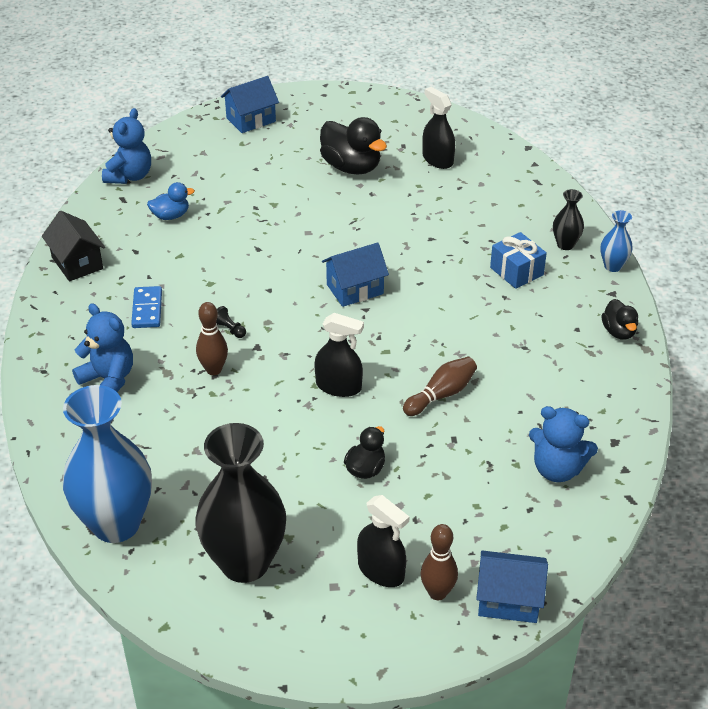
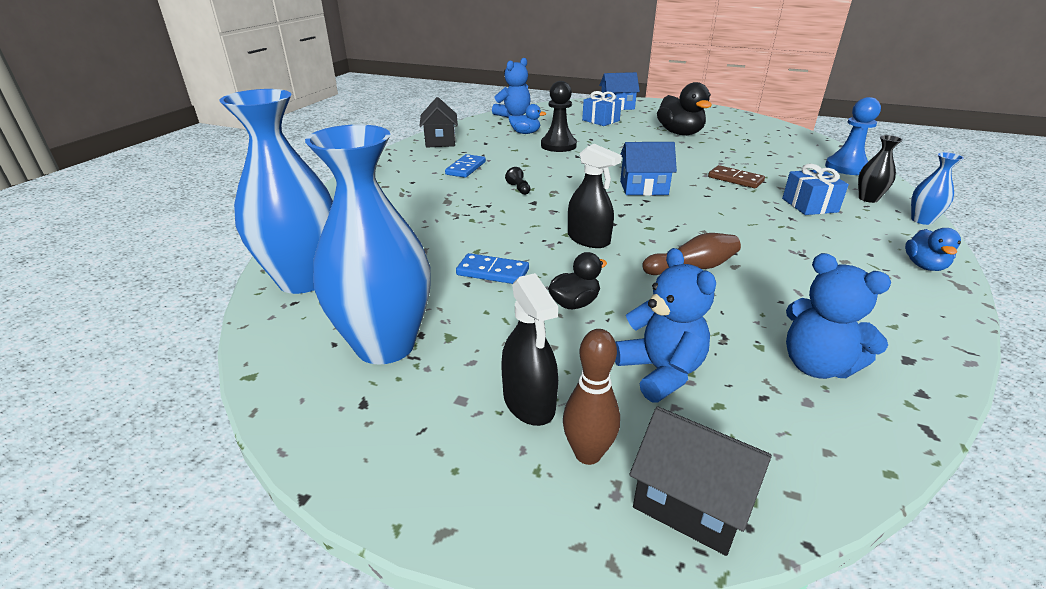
camera: 25 degrees right, 10 degrees down
blue teddy bear [72,303,133,392] -> blue teddy bear moved to [615,248,716,403]
brown bowling pin [196,302,228,375] -> none
black vase [196,423,286,583] -> blue vase [305,124,431,364]
black spray bottle [422,87,455,169] -> none
blue house [476,551,548,623] -> black house [629,407,772,556]
black duck [601,299,638,340] -> blue duck [905,228,961,271]
none -> blue domino [456,253,529,284]
none -> black pawn [541,81,577,152]
none -> blue gift [582,91,622,126]
none -> brown domino [708,165,765,188]
none -> blue pawn [825,97,881,175]

